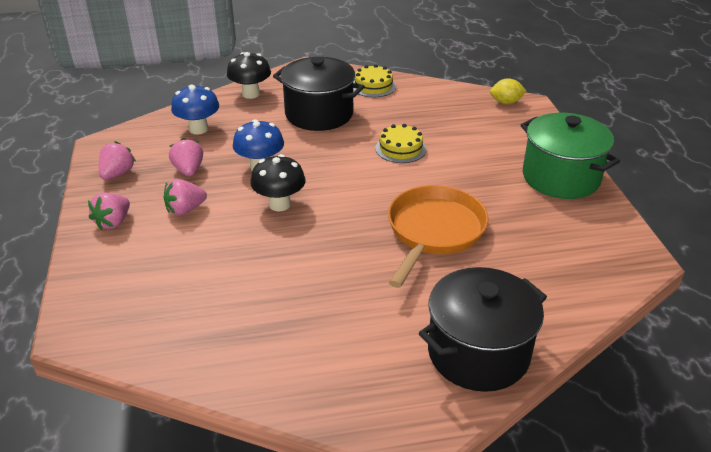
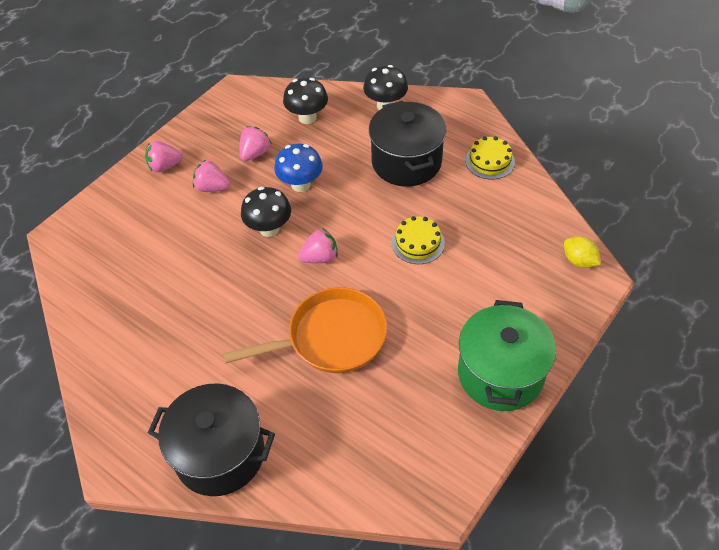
camera: 50 degrees right, 15 degrees up
pink strawberry [99,141,136,180] -> pink strawberry moved to [298,228,338,263]
blue mushroom [171,84,219,134] -> black mushroom [283,78,328,124]

